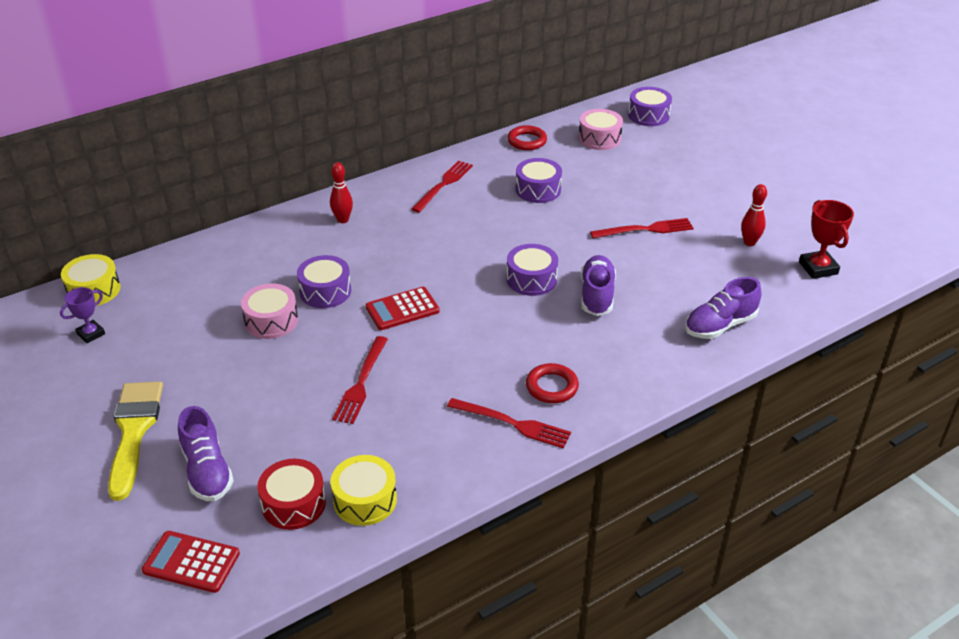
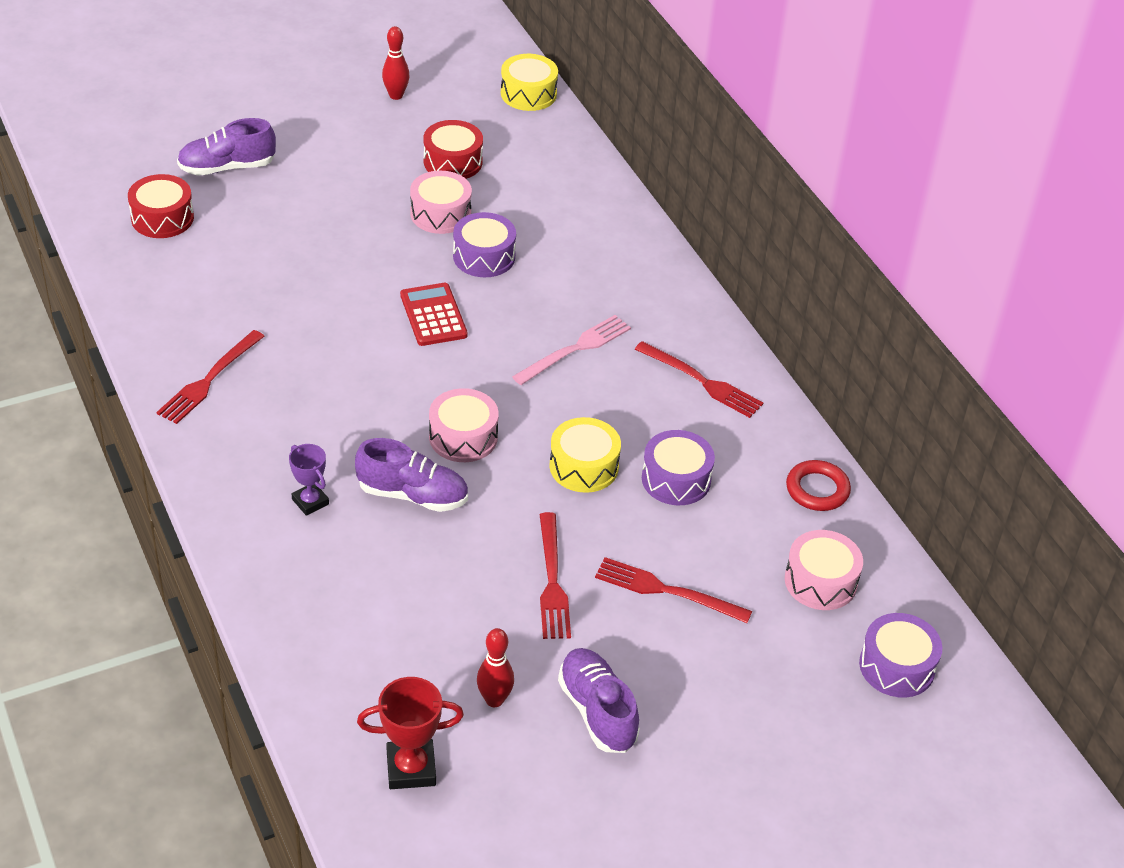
camera: 95 degrees right, 5 degrees up
purple trophy [60,287,105,343] -> purple trophy moved to [289,444,329,516]
yellow brush [108,381,163,501] -> none
red calculator [142,531,240,593] -> none
red bowling pin [330,162,353,223] -> red bowling pin moved to [382,26,410,100]
yellow drum [331,455,397,526] -> yellow drum moved to [549,417,621,493]
red fork [333,336,388,424] -> red fork moved to [595,557,752,623]
purple drum [506,244,558,296] -> pink drum [429,388,499,462]
red ring [526,363,579,403] -> none
purple shoe [685,277,762,339] -> purple shoe moved to [558,648,640,753]
none -> red drum [424,120,483,179]
none -> pink fork [512,315,631,385]

